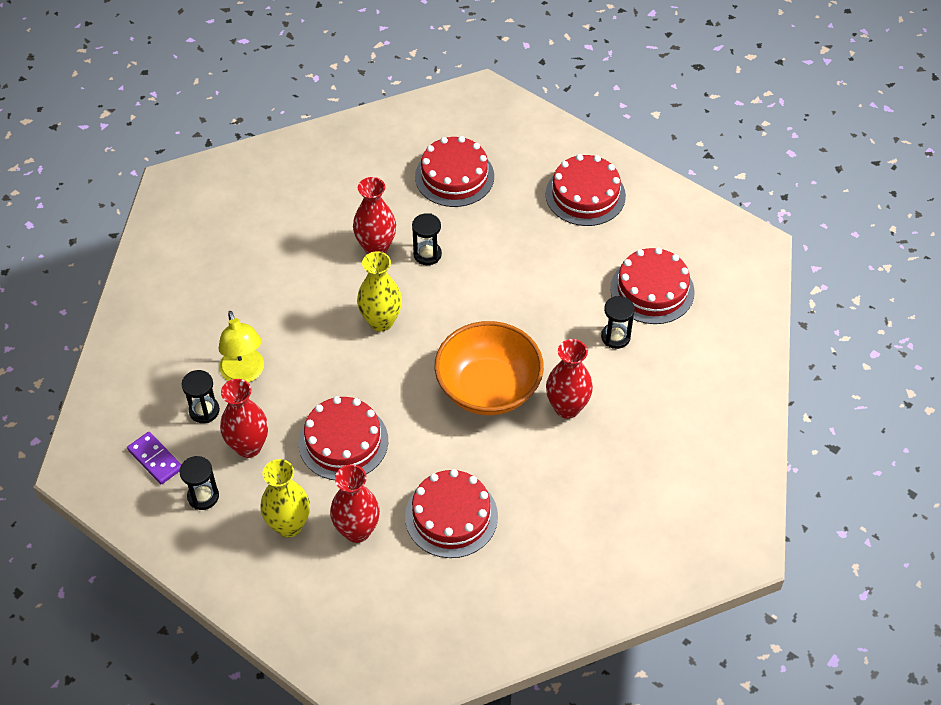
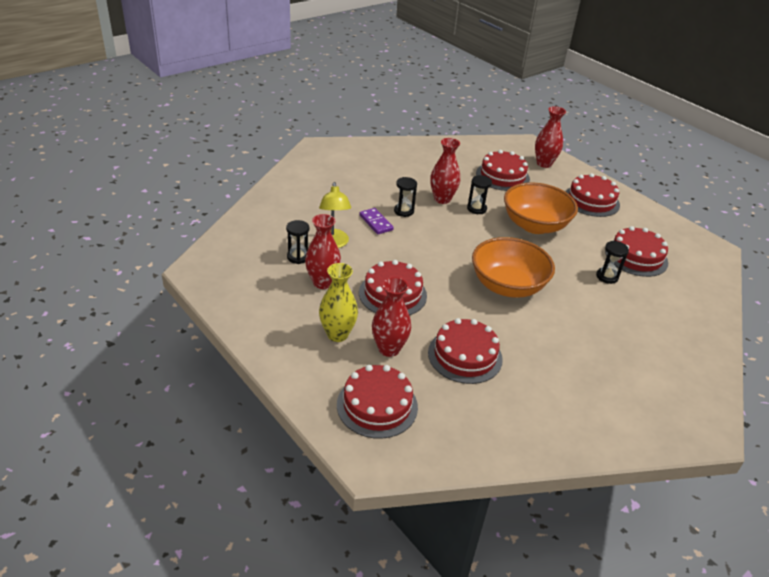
camera: 10 degrees right, 15 degrees down
purple domino [127,432,182,484] -> purple domino moved to [359,208,394,234]
black hourglass [179,456,219,510] -> black hourglass moved to [394,177,417,217]
yellow vase [357,251,402,332] -> none
red vase [546,339,593,419] -> red vase moved to [535,106,566,168]
none -> red cake [337,365,418,439]
none -> orange bowl [504,183,578,234]

